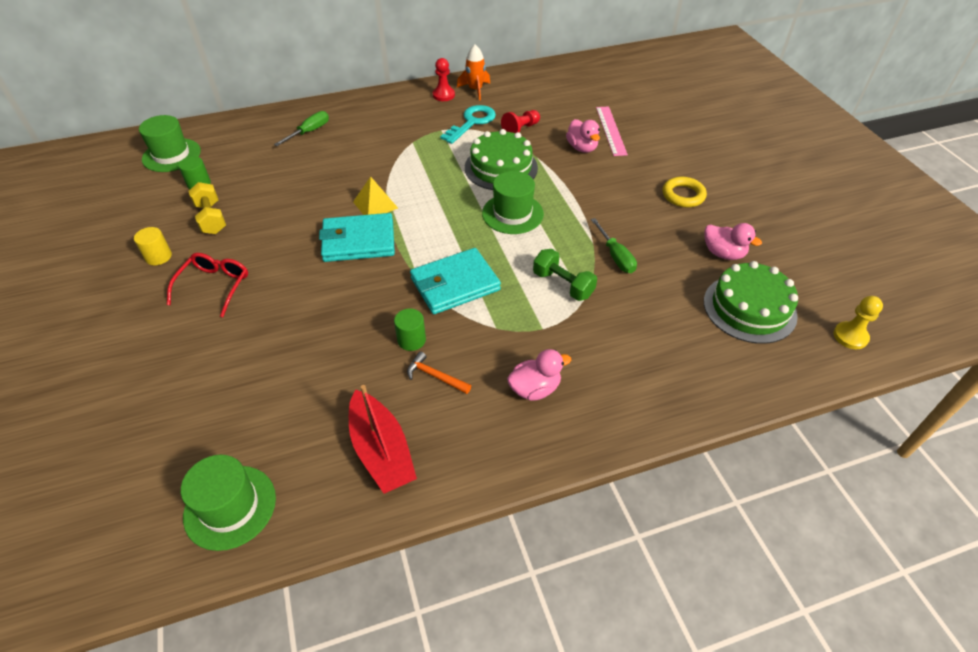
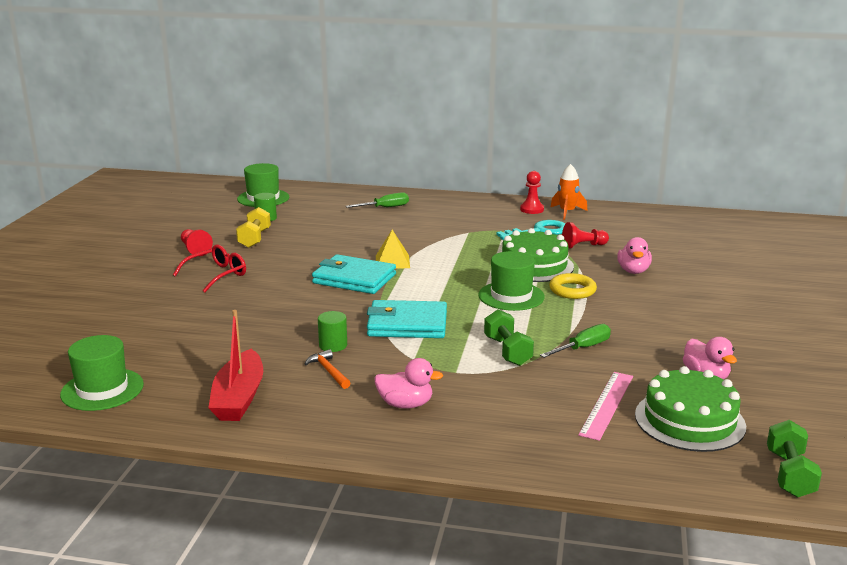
camera: 30 degrees right, 25 degrees down
yellow cylinder [134,227,172,265] -> red pawn [181,229,213,256]
green screwdriver [591,218,637,273] -> green screwdriver turned 135 degrees counterclockwise [540,324,611,358]
pink ruler [596,106,628,156] -> pink ruler moved to [578,372,633,441]
yellow ring [663,177,707,207] -> yellow ring moved to [549,273,597,299]
yellow pawn [834,296,883,349] -> green dumbbell [767,420,822,498]

